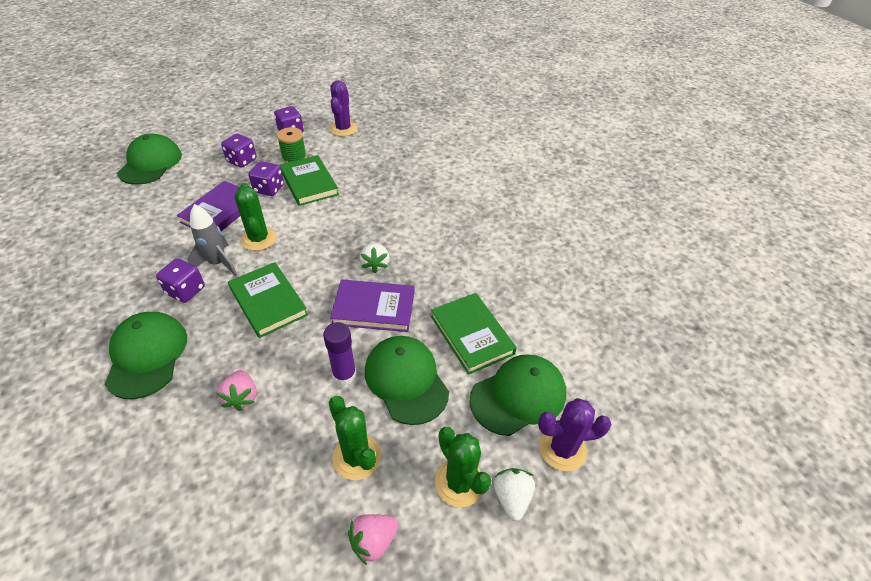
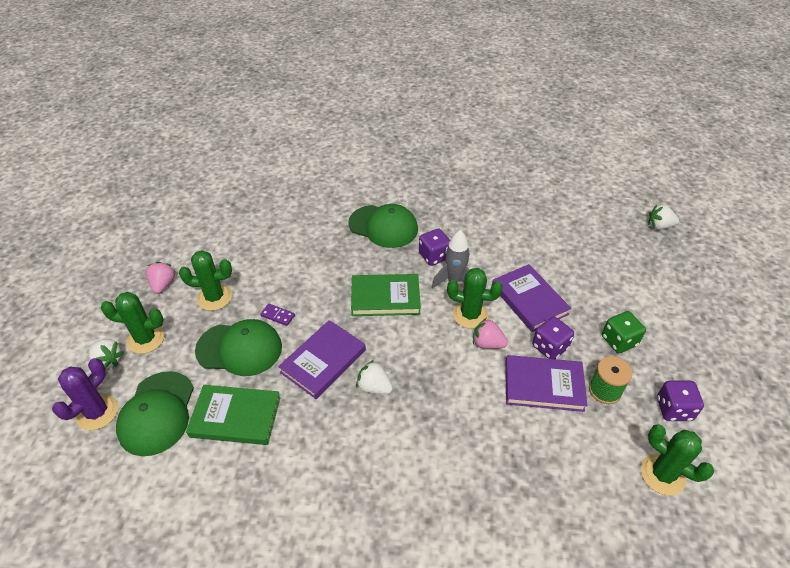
camera: 125 degrees right, 0 degrees up
green cap [117,133,182,185] -> none
pink strawberry [217,370,257,411] -> pink strawberry moved to [473,318,508,349]
purple dice [221,134,257,168] -> green dice [602,311,646,353]
green book [280,155,339,206] -> purple book [505,355,588,412]
purple glue stick [323,322,356,385] -> purple domino [260,304,295,326]
purple cactus [329,80,357,136] -> green cactus [641,424,714,495]
none -> white strawberry [648,204,679,230]

